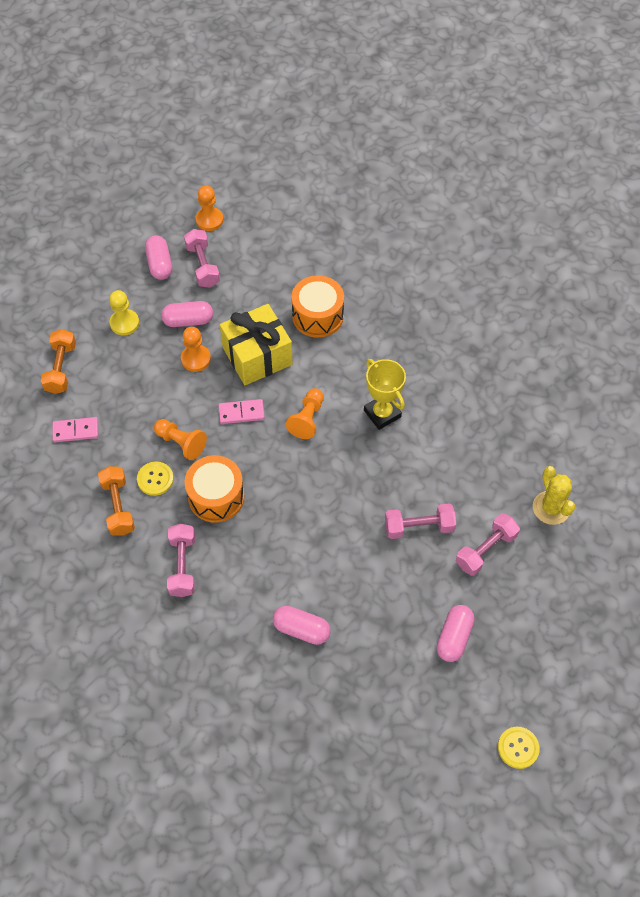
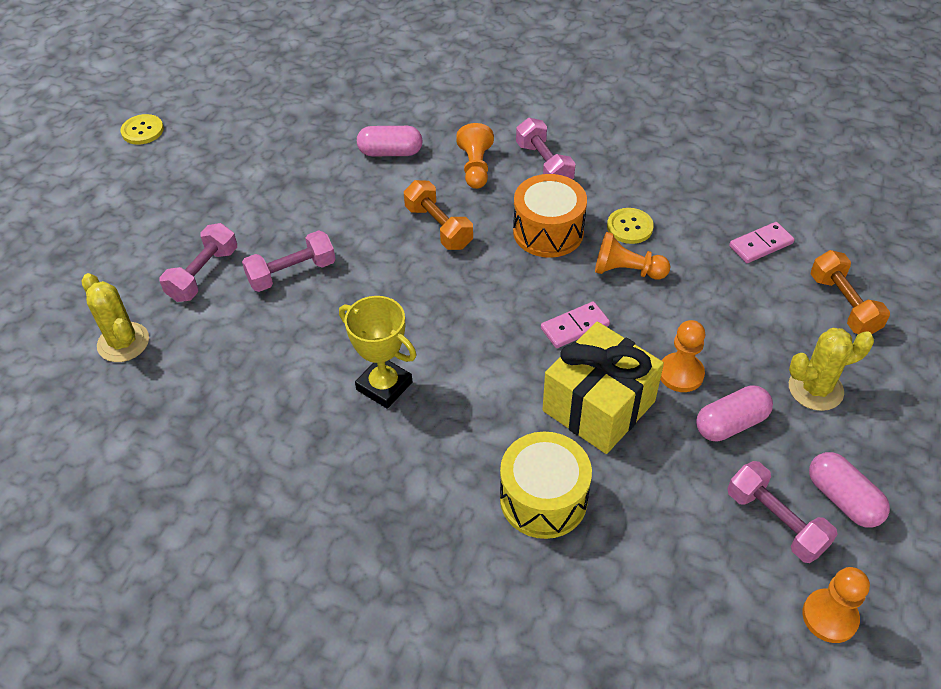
camera: 160 degrees right, 10 degrees down
orange dumbbell [98,466,135,536] -> orange dumbbell moved to [404,180,473,250]
yellow pawn [109,290,139,336] -> yellow cactus [789,328,874,411]
orange pawn [285,388,324,439] -> orange pawn moved to [456,123,494,189]
orange drum [292,275,344,338] -> yellow drum [500,432,592,539]
pink capsule [437,605,475,662] -> none

